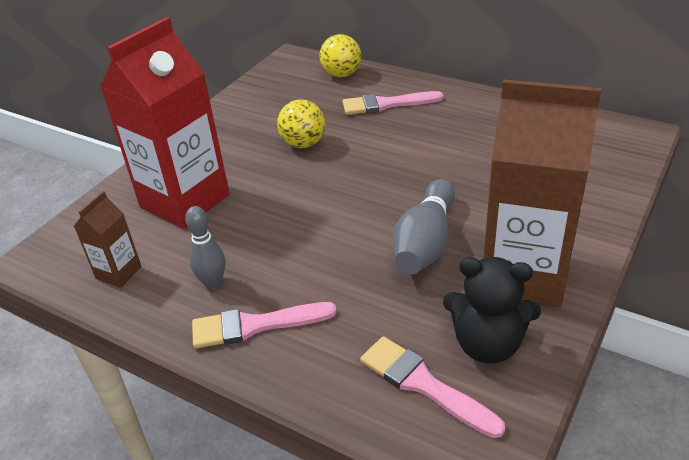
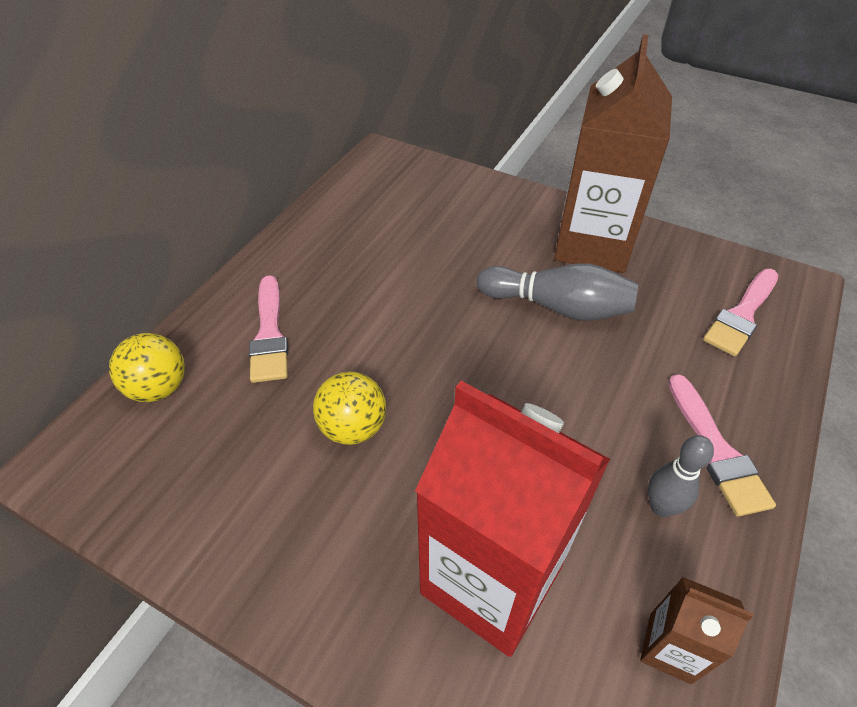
camera: 95 degrees left, 10 degrees up
black teddy bear [443,257,541,363] -> none

